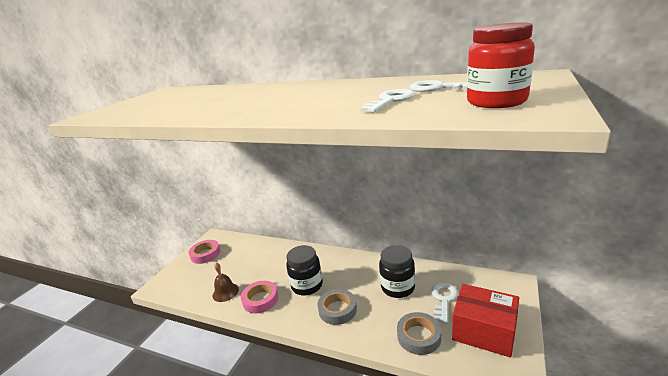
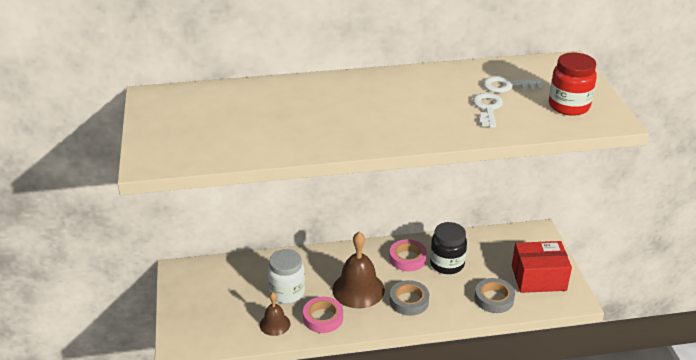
camera: 35 degrees left, 10 degrees up
pink tape [189,240,220,264] -> pink tape moved to [389,239,427,271]
black jar [286,245,323,296] -> brown bell [332,232,385,309]
white key [432,283,458,323] -> none
none -> white jar [268,249,305,304]

